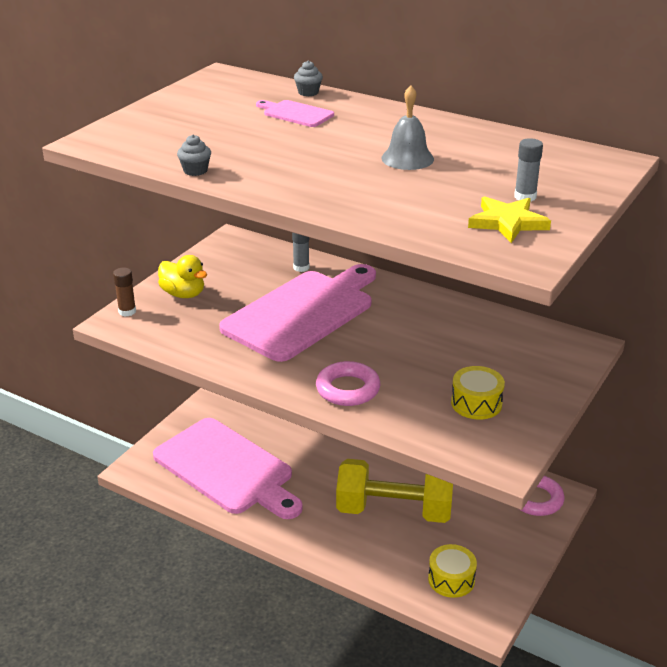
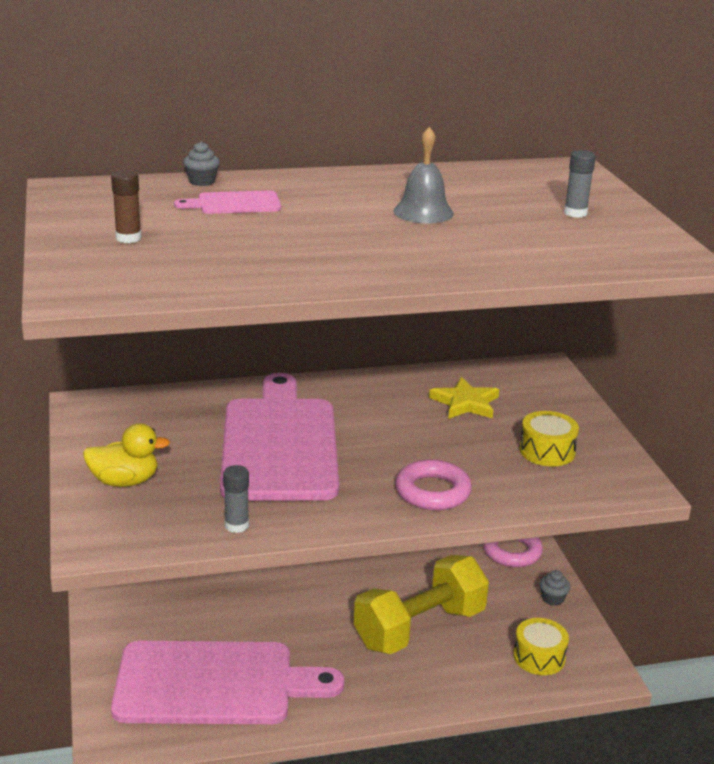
camera: 45 degrees left, 5 degrees down
brown glue stick [113,268,136,316] -> brown glue stick moved to [111,170,141,243]
grey cupcake [177,135,211,176] -> grey cupcake moved to [540,570,570,606]
grey glue stick [292,232,310,272] -> grey glue stick moved to [223,465,249,533]
yellow star [468,196,551,243] -> yellow star moved to [429,377,499,419]

